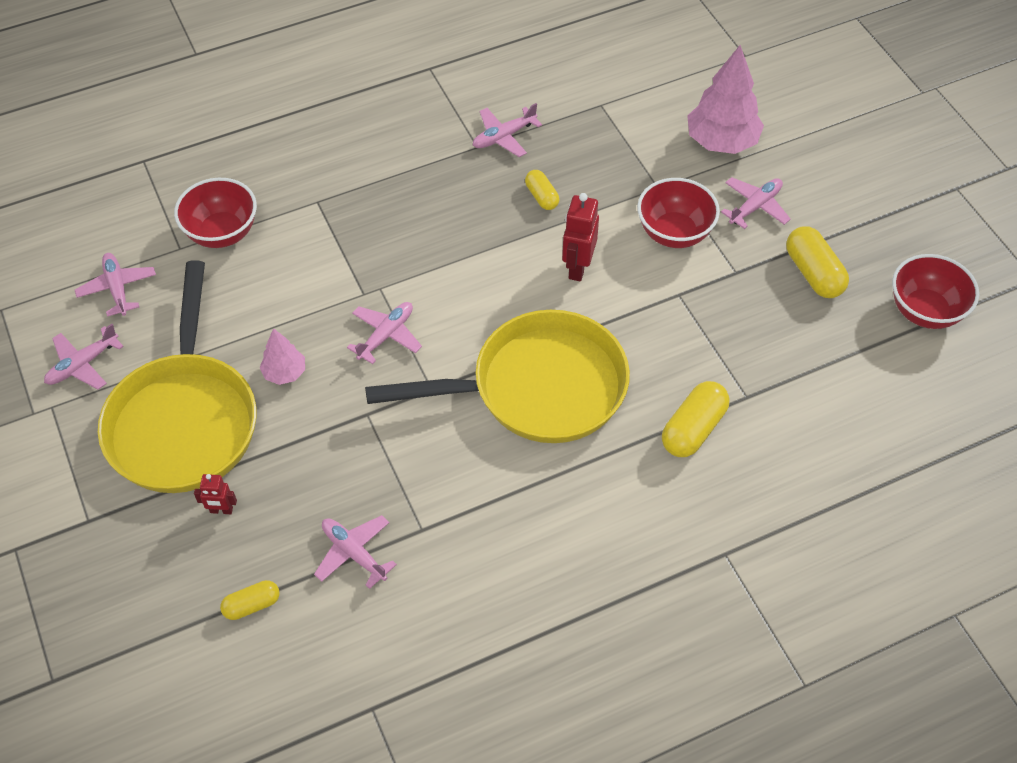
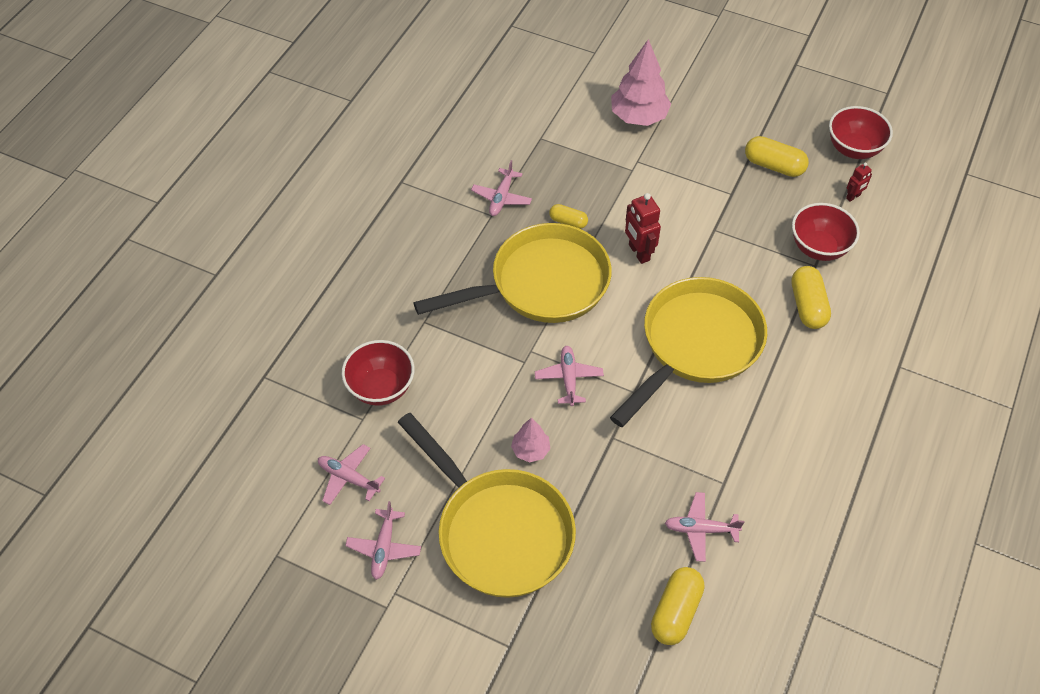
camera: 40 degrees left, 0 degrees up
red robot [194,474,237,514] -> red robot moved to [846,163,872,202]
yellow capsule [220,580,280,620] -> yellow capsule [651,567,705,645], size x1.65
red bowl [637,178,720,248] -> red bowl moved to [792,203,860,261]
pink plane [721,177,791,229] -> none
none -> yellow pan [413,223,612,323]

